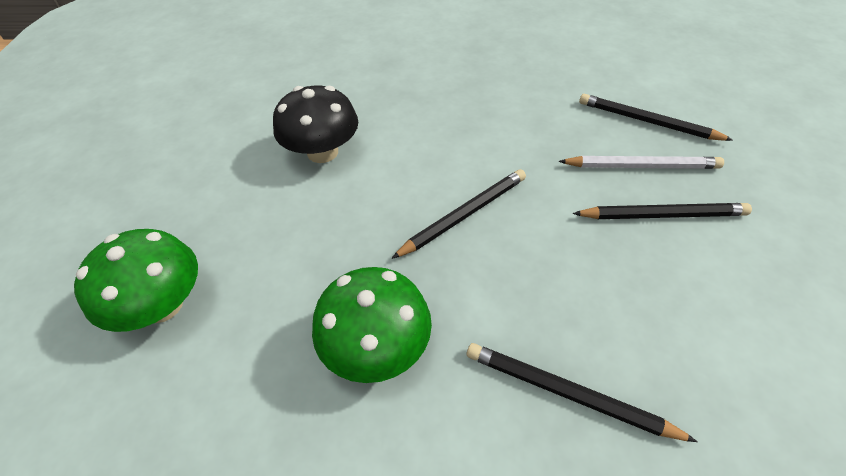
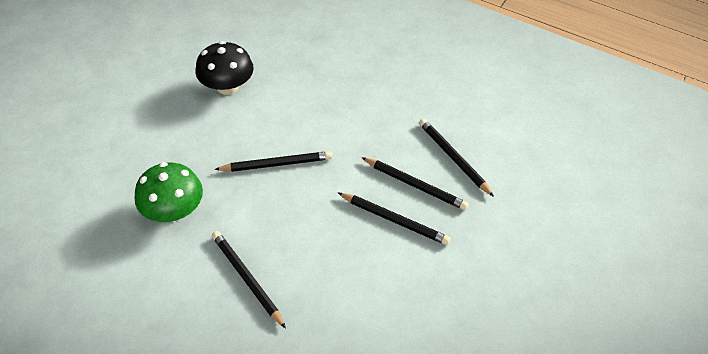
camera: 25 degrees right, 0 degrees up
green mushroom [74,229,198,332] -> none
white pencil [558,156,724,169] -> black pencil [361,157,469,210]

